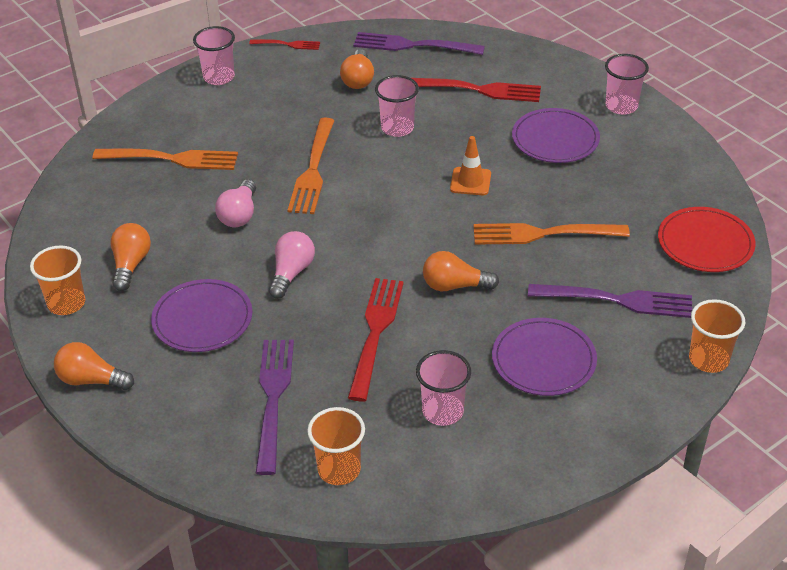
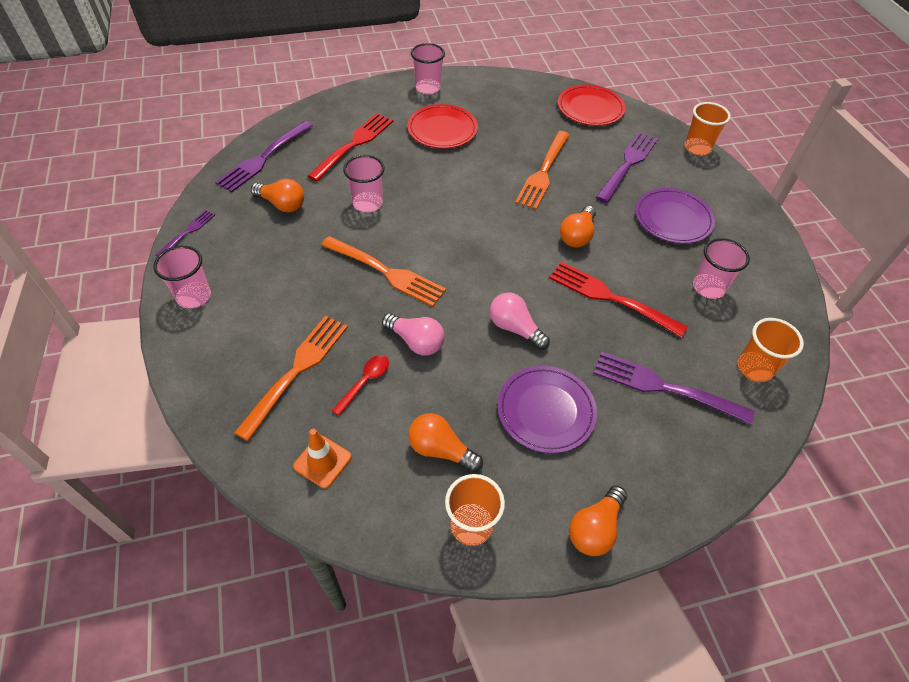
camera: 70 degrees left, 10 degrees up
red fork [249,39,320,50] -> purple fork [156,210,215,256]
orange traffic cone [450,136,491,195] -> orange traffic cone moved to [293,429,352,489]
purple plate [512,108,600,163] -> red plate [407,104,478,149]
none -> red spoon [332,355,389,416]

